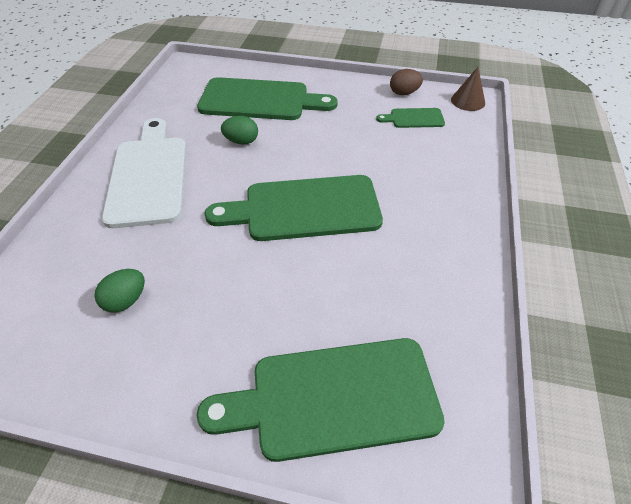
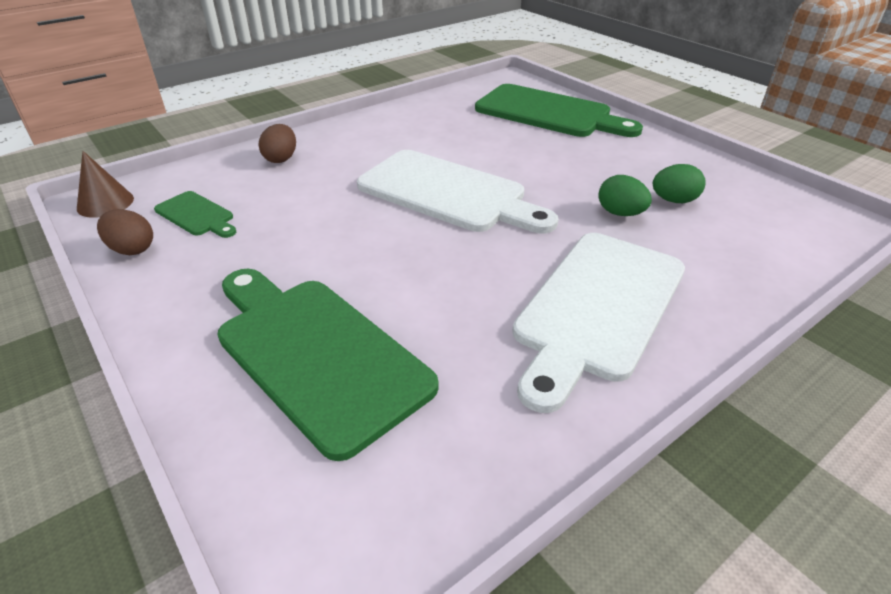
camera: 140 degrees left, 10 degrees down
green cutting board [204,175,383,241] -> white cutting board [357,150,559,233]
green egg [221,116,258,145] -> green egg moved to [598,175,652,216]
none -> brown egg [259,124,296,163]

